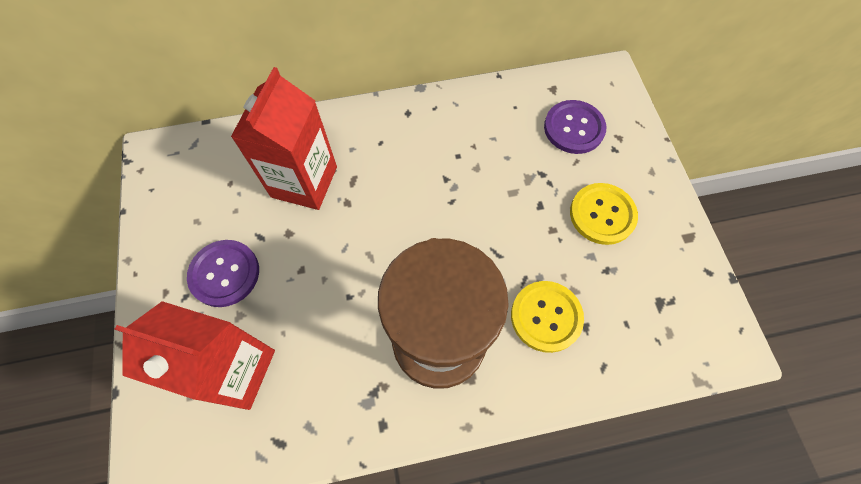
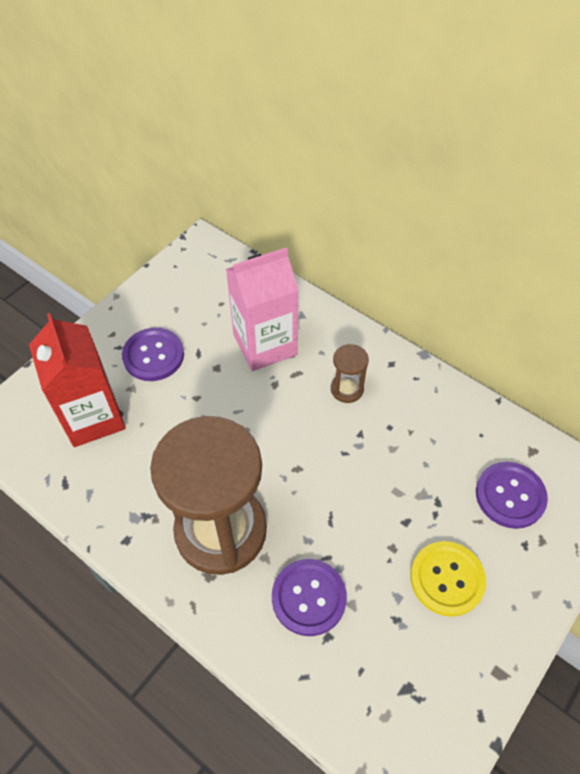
camera: 50 degrees right, 10 degrees down
red carton [231,67,337,210] -> pink carton [226,247,299,371]
yellow button [511,281,584,353] -> purple button [272,559,347,636]
none -> brown hourglass [331,344,369,403]

